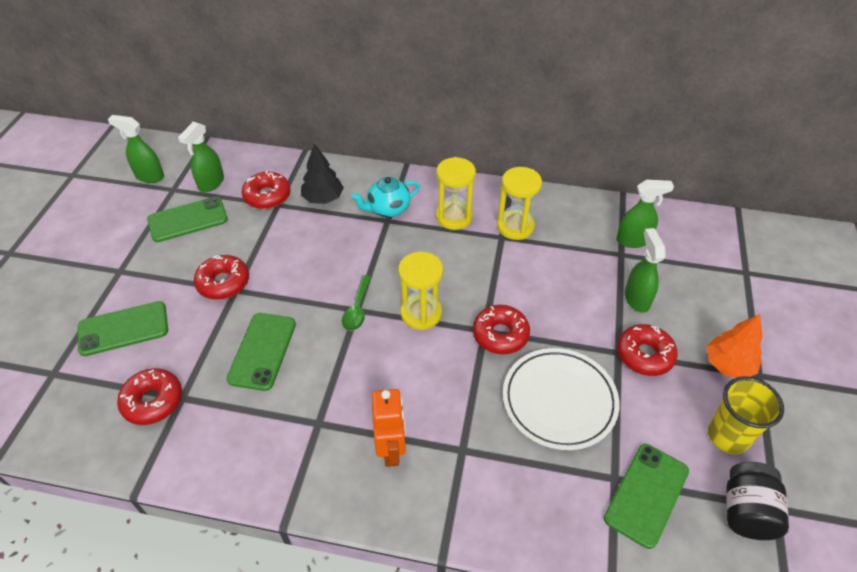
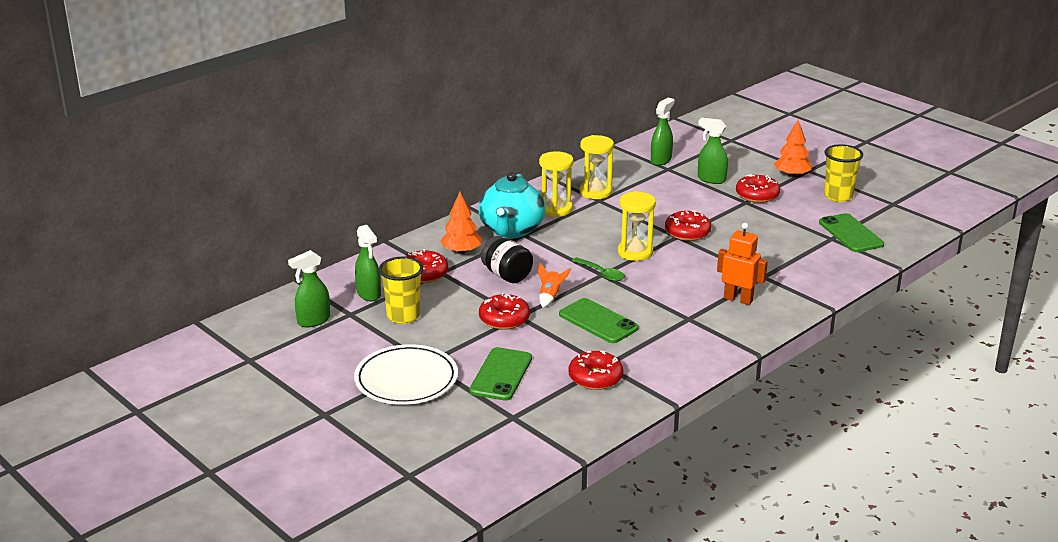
camera: 55 degrees left, 20 degrees down
green phone [147,197,228,242] -> yellow cup [379,257,423,324]
black tree [301,144,344,204] -> orange tree [440,192,482,254]
turquoise teapot [351,177,420,217] -> turquoise teapot [478,172,546,238], size x1.64
white plate [503,348,620,450] -> white plate moved to [354,344,458,405]
black jar [726,462,789,540] -> black jar moved to [481,236,533,283]
none -> orange rocket [538,263,571,308]

